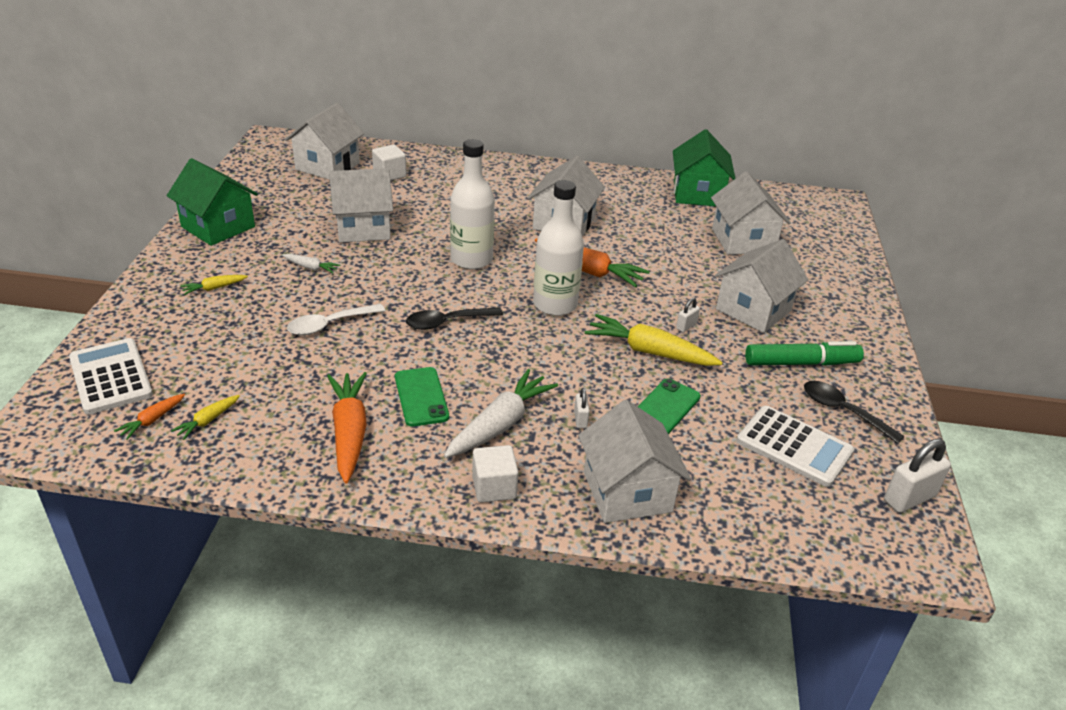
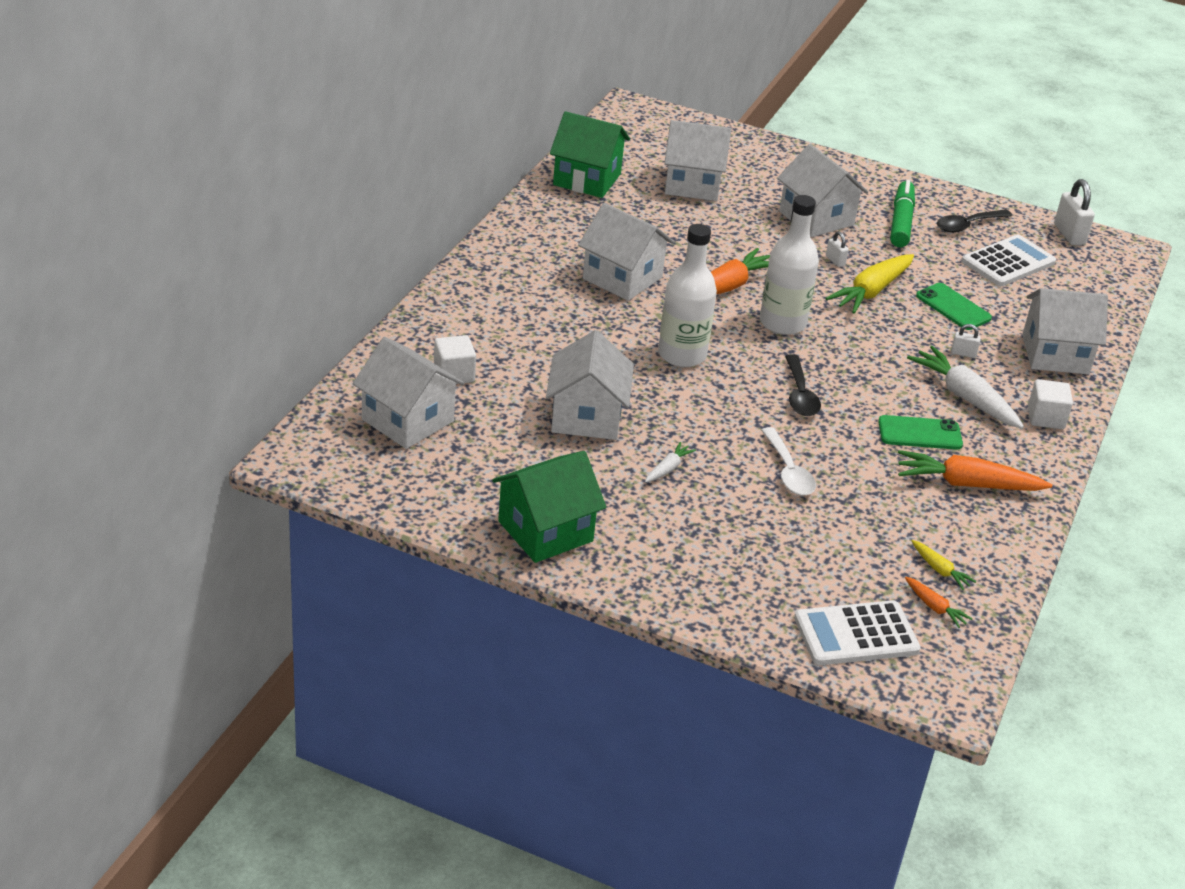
camera: 75 degrees left, 0 degrees up
yellow carrot [180,275,248,295] -> none

